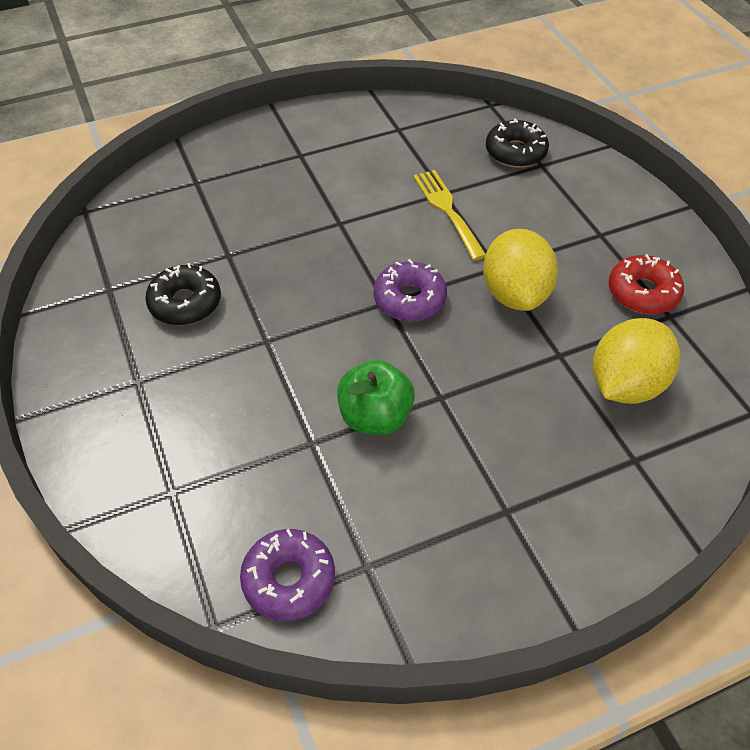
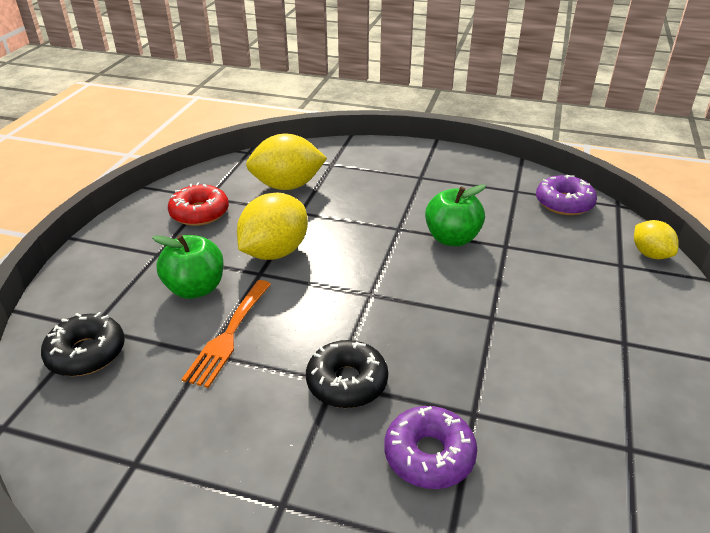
camera: 140 degrees left, 15 degrees down
black donut [145,263,221,325] -> black donut moved to [306,340,388,408]
purple donut [374,259,447,321] -> purple donut moved to [384,406,477,489]
yellow fork [413,170,486,260] -> orange fork [182,280,271,388]
none -> green apple [152,235,223,299]
none -> yellow lemon [634,220,679,259]

